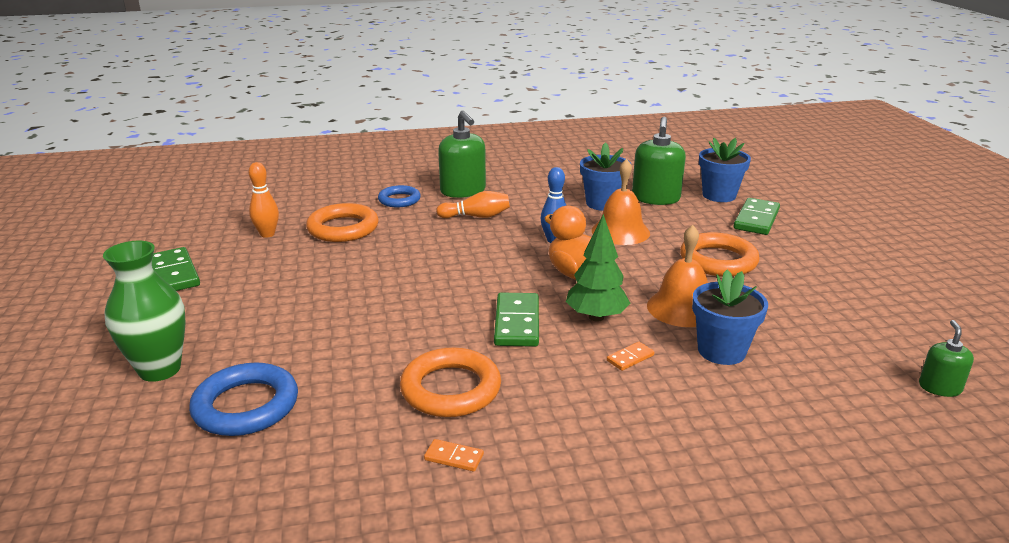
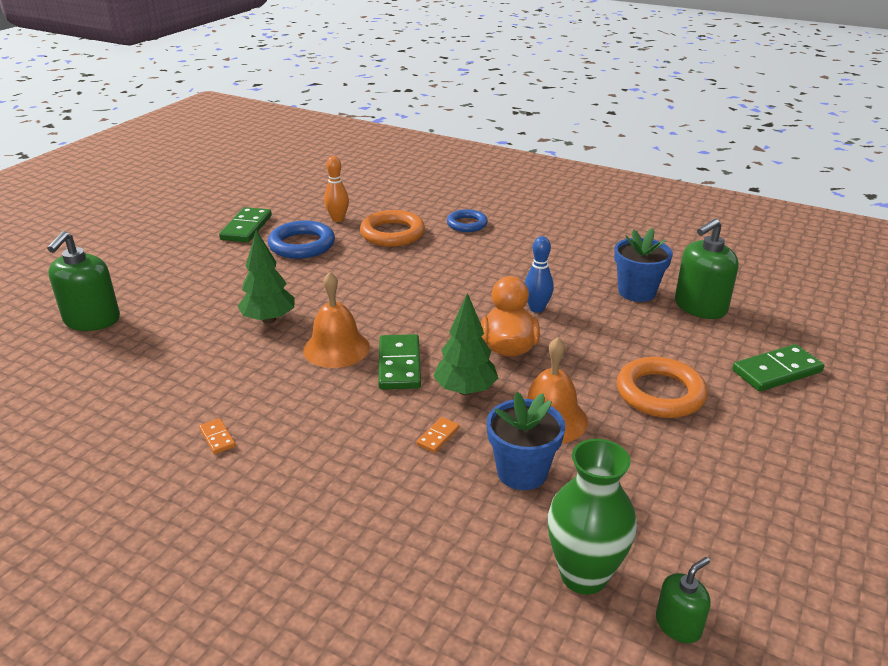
camera: 40 degrees right, 5 degrees up
green vase [103,241,186,382] -> green vase moved to [547,439,637,595]
blue ring [189,363,298,436] -> blue ring moved to [268,221,335,259]
orange ring [400,348,501,417] -> none
orange bowling pin [436,191,510,218] -> none
green soap dispenser [438,111,486,198] -> green soap dispenser moved to [47,231,120,331]
green domino [494,292,539,347] -> green domino turned 45 degrees counterclockwise [378,334,421,390]
orange bell [592,159,650,245] -> orange bell moved to [303,272,370,368]
orange domino [607,342,654,371] -> orange domino turned 60 degrees counterclockwise [416,417,459,453]
blue flower pot [699,138,751,202] -> none
none -> green tree [238,230,295,324]

